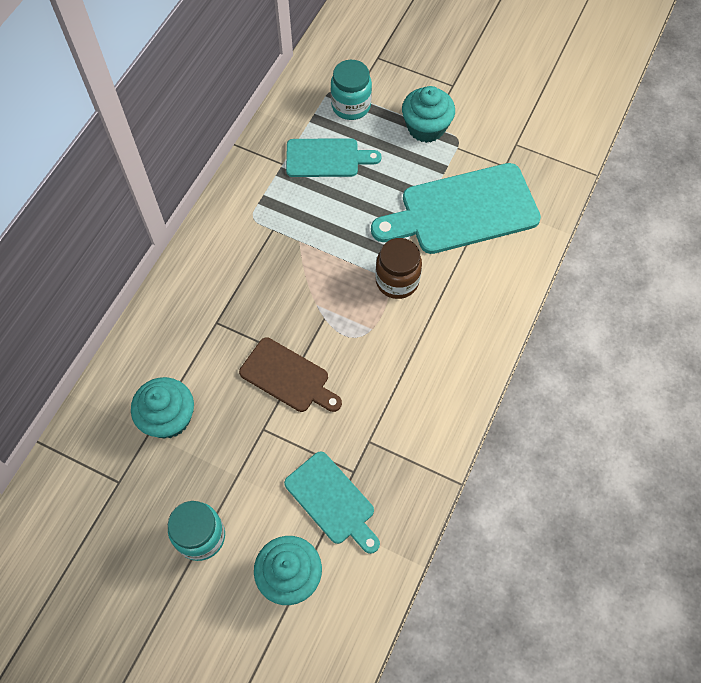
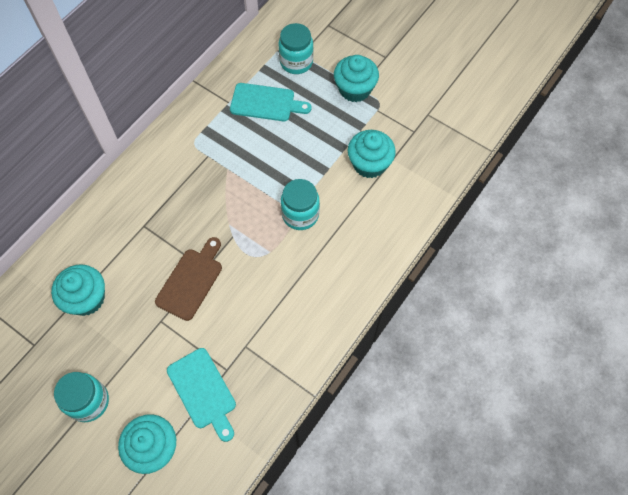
camera: 10 degrees right, 0 degrees up
brown cutting board [239,337,342,412] -> brown cutting board turned 105 degrees counterclockwise [155,237,222,321]
turquoise cutting board [371,163,541,254] -> turquoise cupcake [348,130,396,178]
brown jar [375,238,422,299] -> turquoise jar [281,179,320,230]

